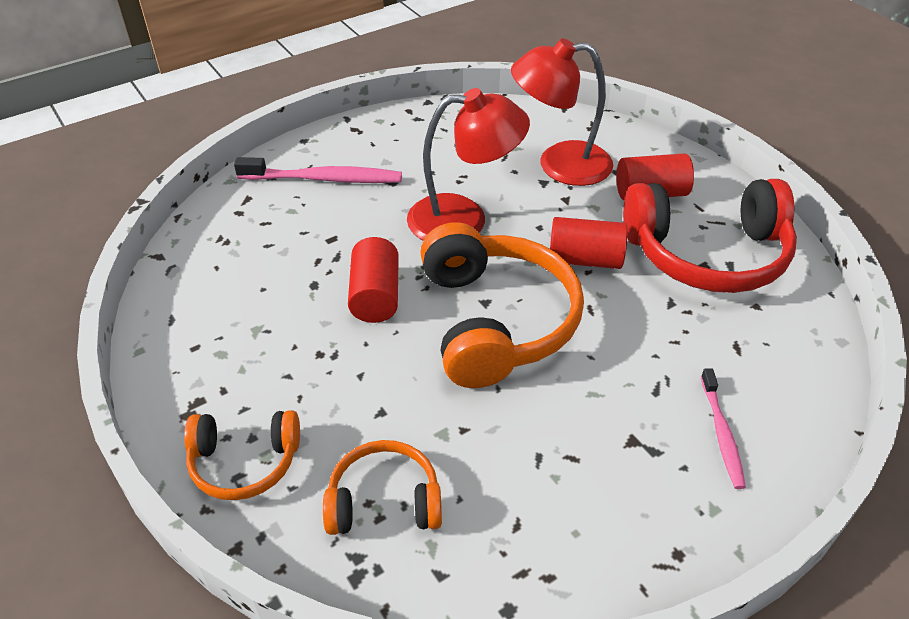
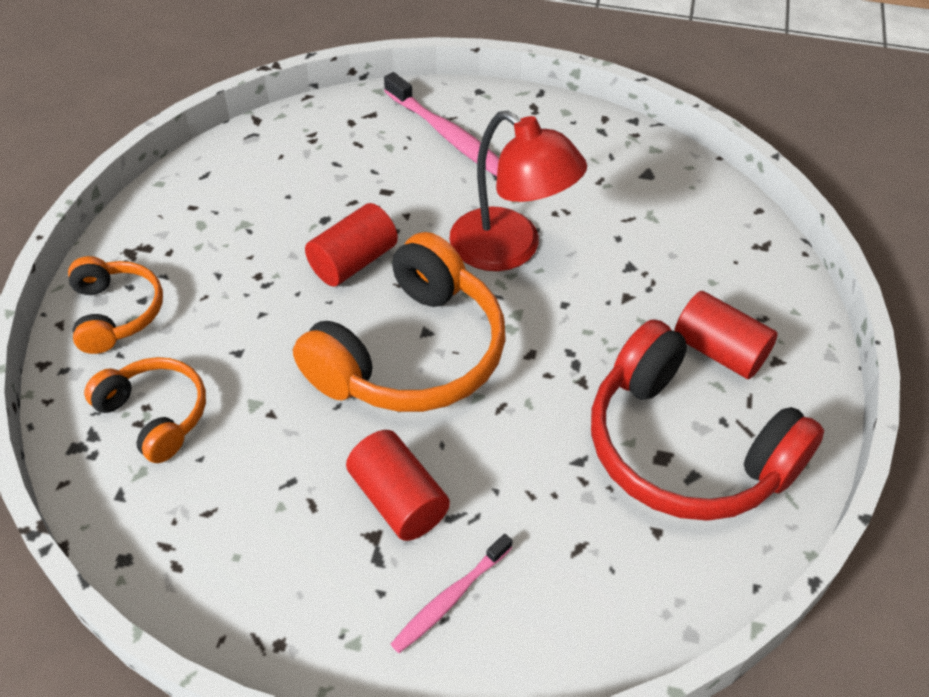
camera: 45 degrees right, 5 degrees up
orange headphones [184,410,300,500] -> orange headphones turned 150 degrees counterclockwise [68,256,163,354]
red lamp [511,38,613,186] -> none
red cylinder [550,217,628,269] -> red cylinder moved to [346,430,450,541]

